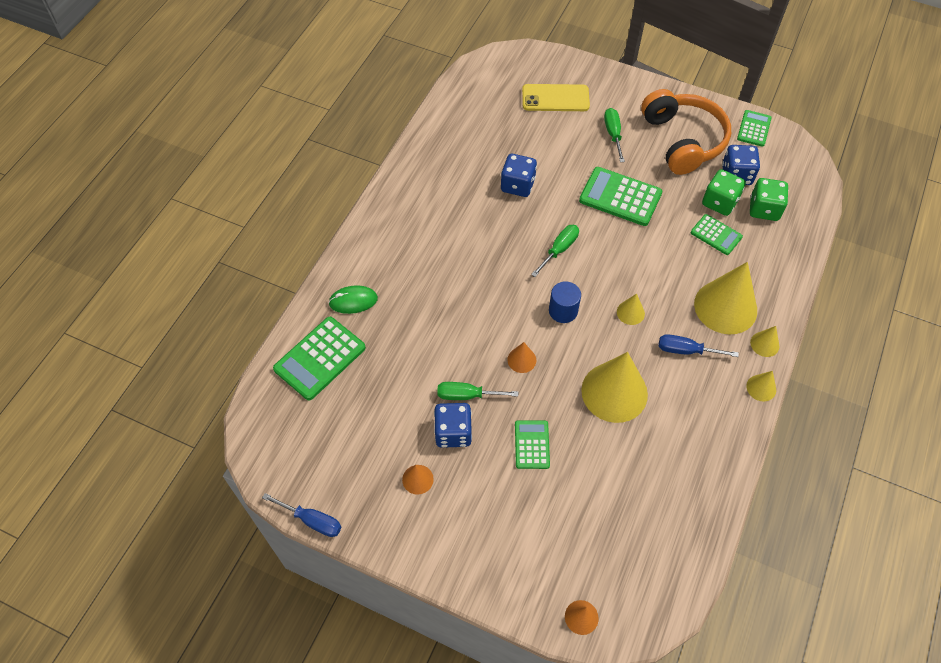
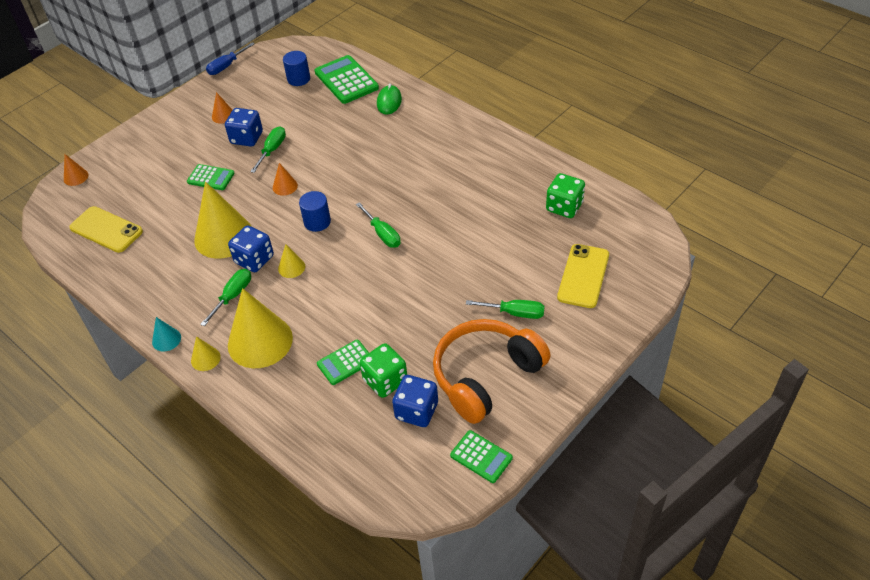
camera: 110 degrees right, 10 degrees down
blue dice [501,154,537,197] -> blue dice moved to [228,225,274,272]
green calculator [579,167,662,226] -> none
orange headphones [641,89,731,175] -> orange headphones turned 135 degrees clockwise [433,319,551,424]
blue screwdriver [659,334,739,357] -> green screwdriver [200,269,251,326]
yellow cone [746,371,776,402] -> turquoise cone [152,317,181,352]
green dice [750,178,788,221] -> green dice moved to [546,173,585,218]
none -> yellow phone [69,206,143,253]
none -> blue cylinder [283,51,310,86]

